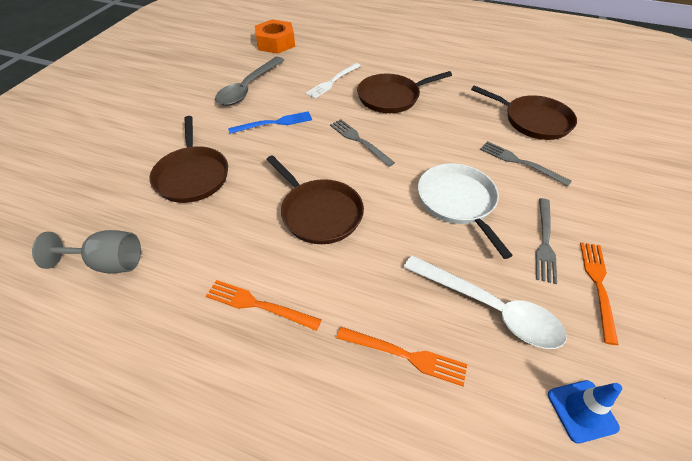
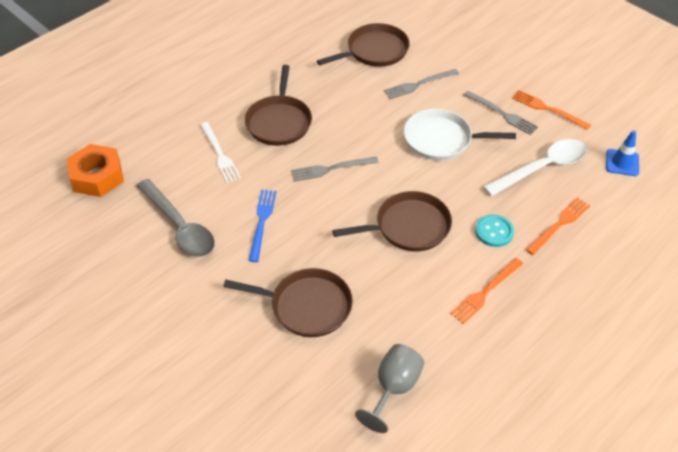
camera: 65 degrees left, 0 degrees up
none -> turquoise button [475,215,514,247]

